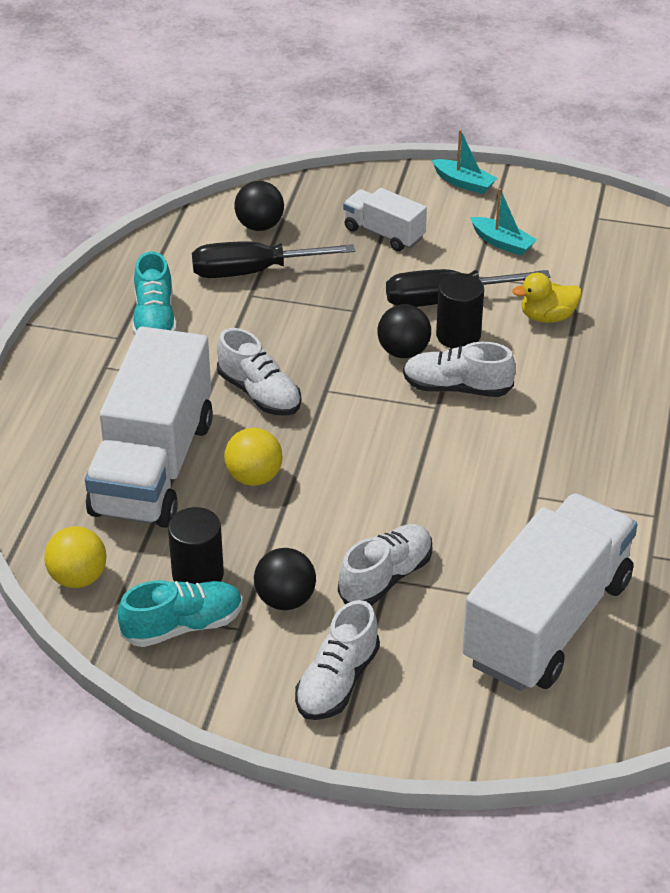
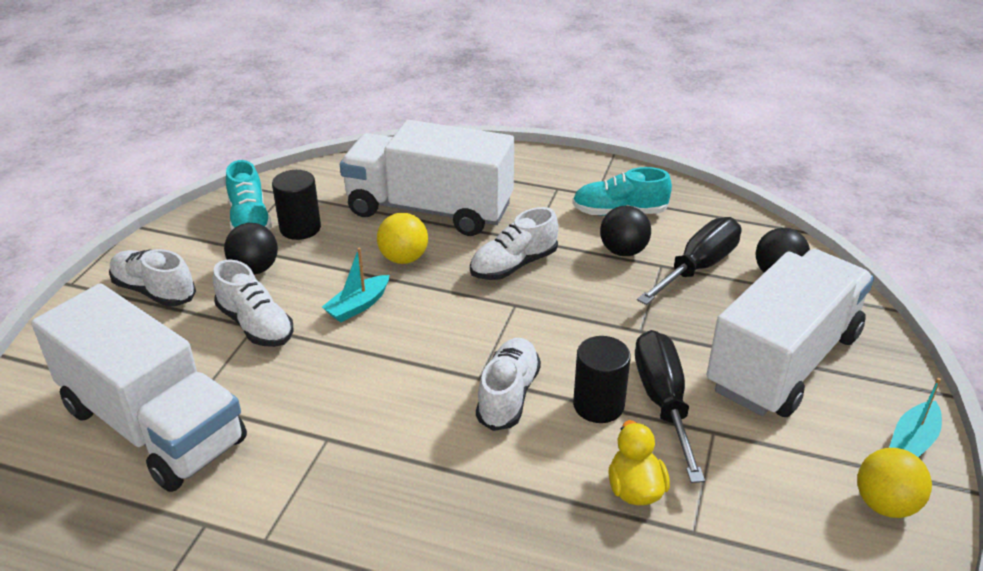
camera: 95 degrees right, 5 degrees down
yellow ball [44,526,106,588] -> yellow ball moved to [857,448,932,518]
black screwdriver [192,241,355,278] -> black screwdriver turned 45 degrees clockwise [637,217,742,305]
white truck [343,188,427,251] -> white truck [707,249,874,417], size x2.07
black ball [378,304,431,358] -> black ball moved to [600,206,651,256]
turquoise boat [470,188,537,256] -> turquoise boat moved to [322,247,389,322]

